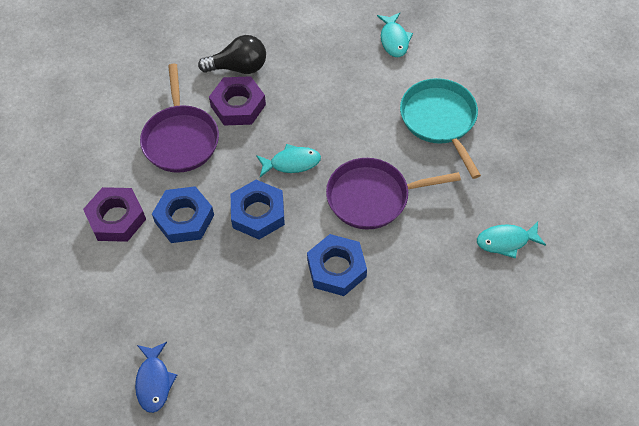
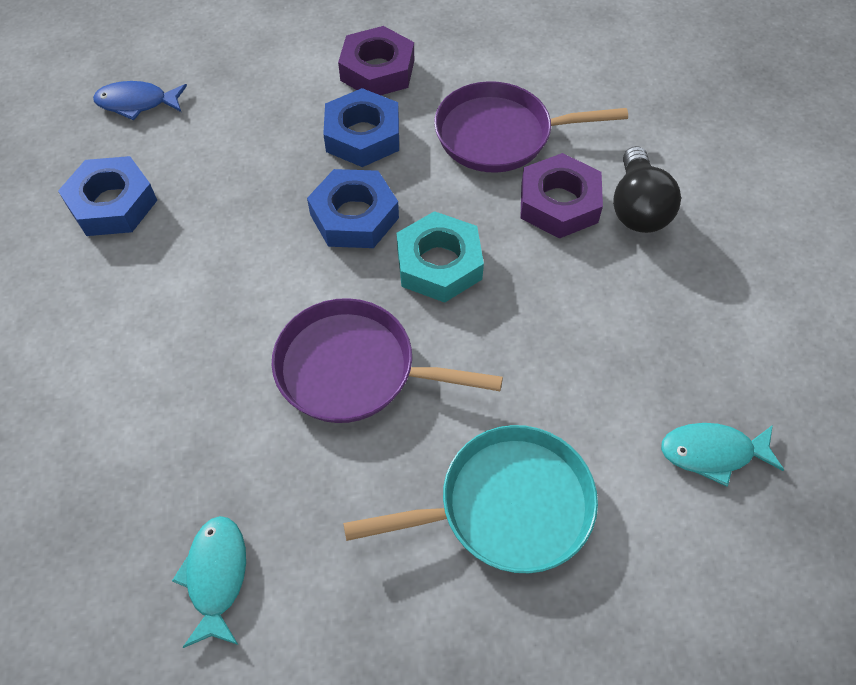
camera: 95 degrees right, 0 degrees up
turquoise fish [256,144,321,177] -> turquoise nut [397,211,484,303]
blue nut [307,234,367,296] -> blue nut moved to [58,156,157,236]
purple pan [326,158,461,230] -> purple pan turned 75 degrees counterclockwise [272,298,503,423]

